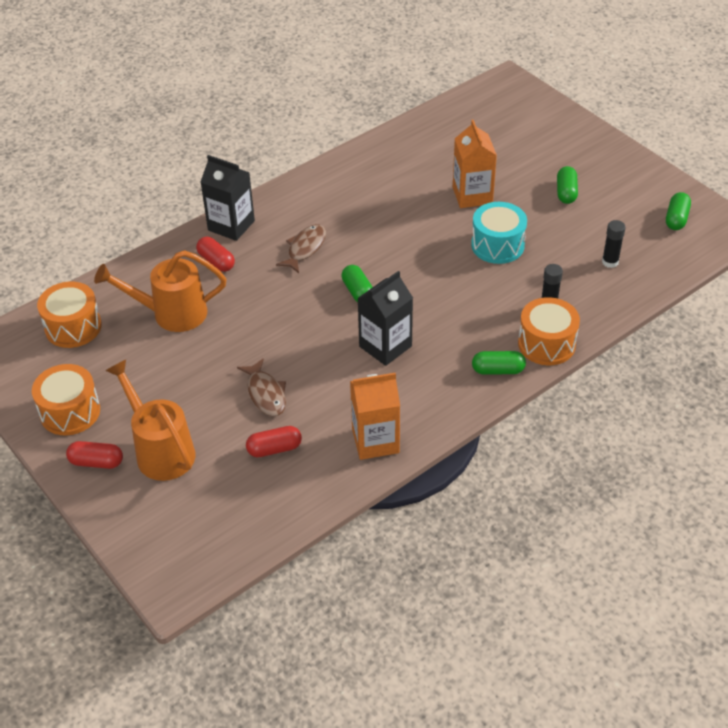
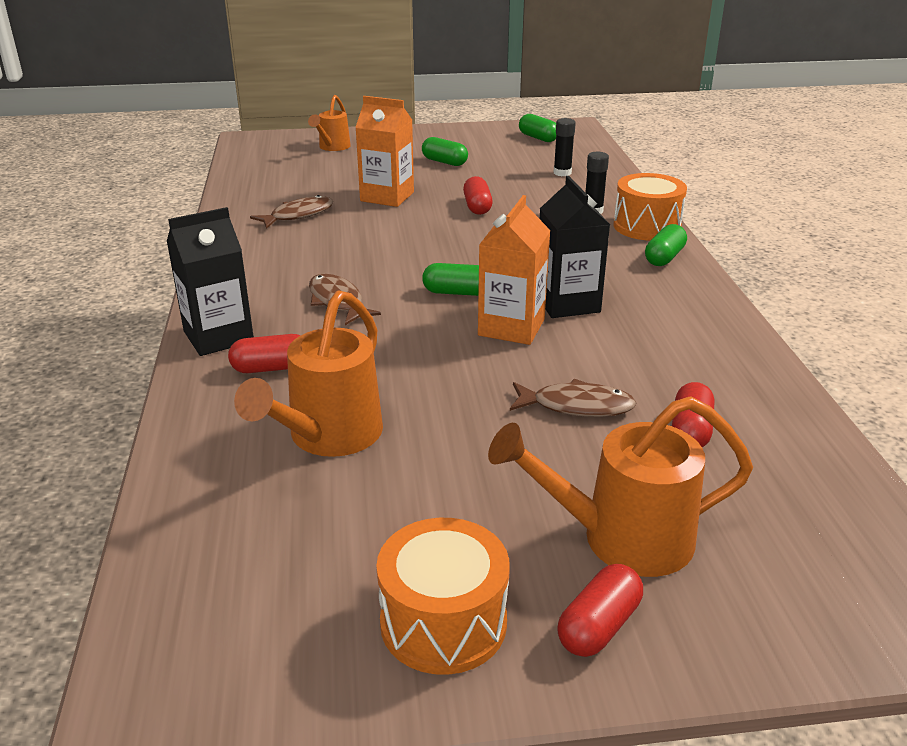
camera: 60 degrees left, 15 degrees down
orange drum [37,282,102,348] -> none
orange carton [350,373,400,460] -> orange carton moved to [478,195,551,345]
turquoise drum [471,202,527,264] -> red capsule [463,176,493,215]
none -> brown fish [250,195,334,229]
none -> orange watering can [308,95,351,151]

